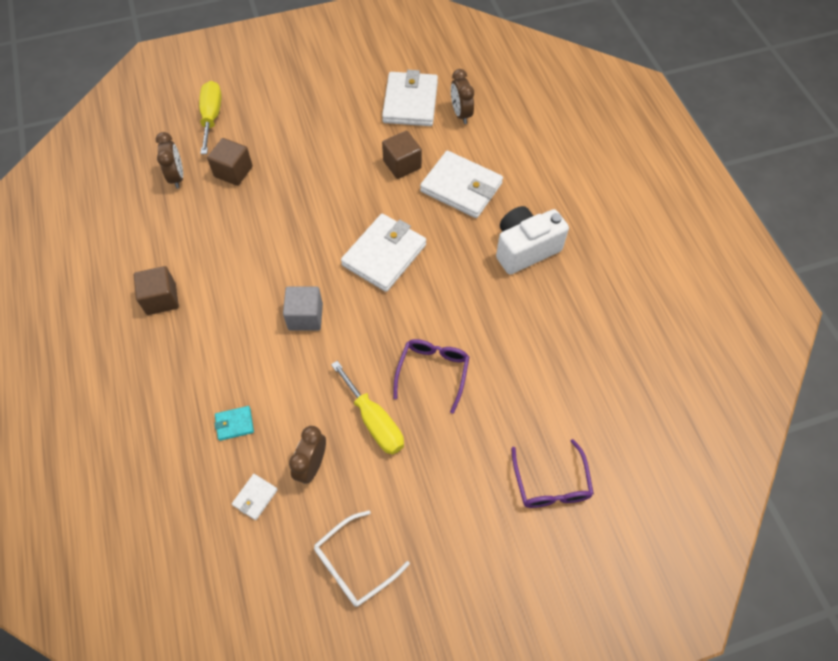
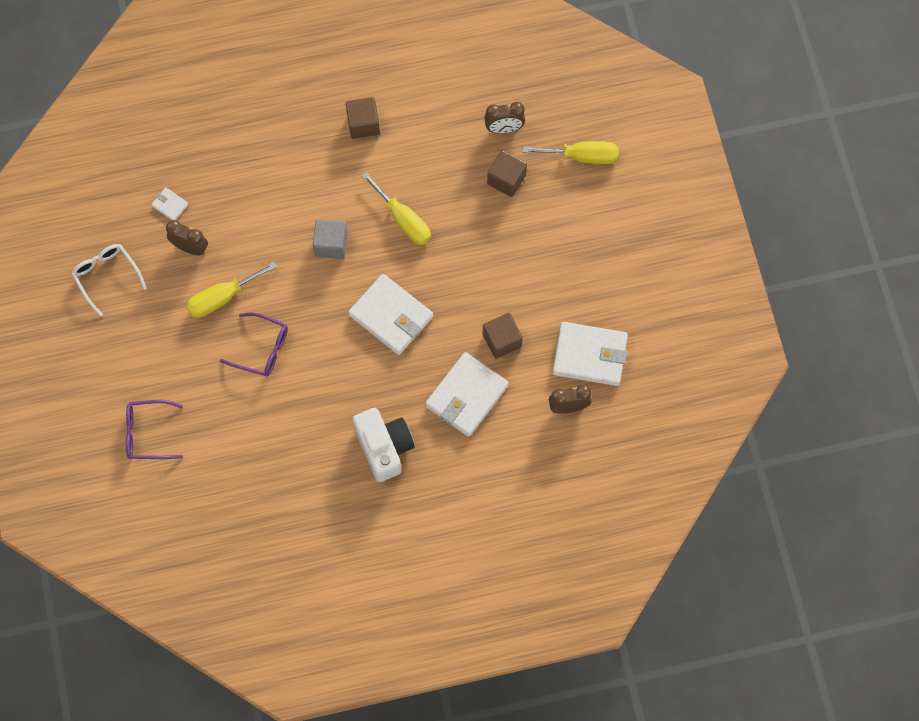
camera: 95 degrees right, 10 degrees up
turquoise wallet [214,406,254,441] -> none
none -> yellow screwdriver [361,172,431,245]

